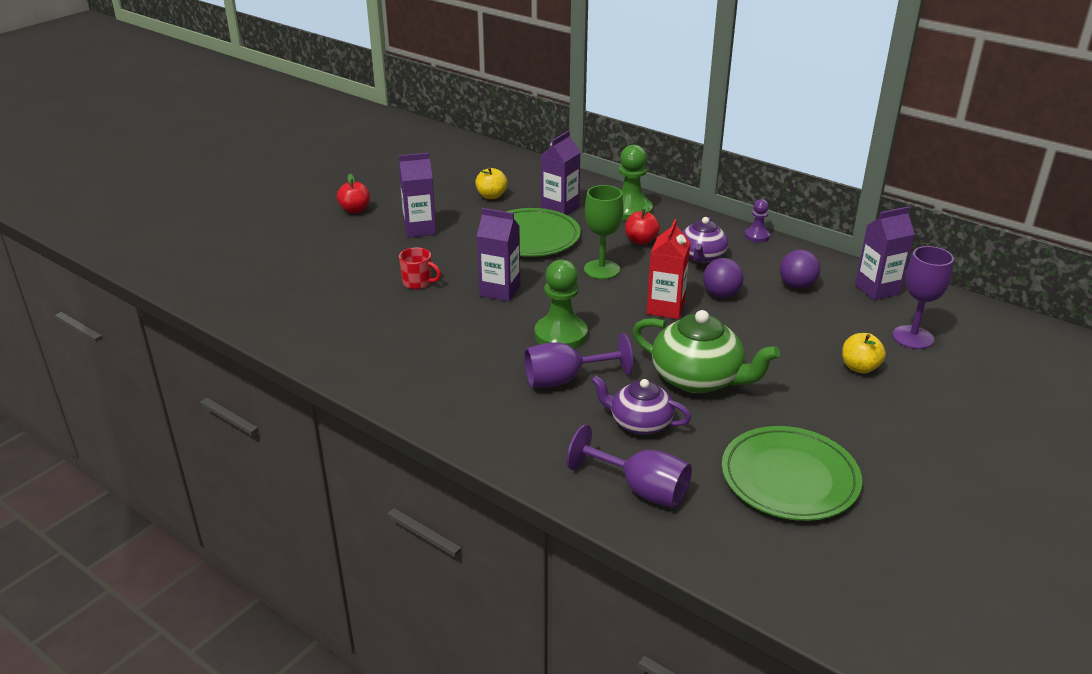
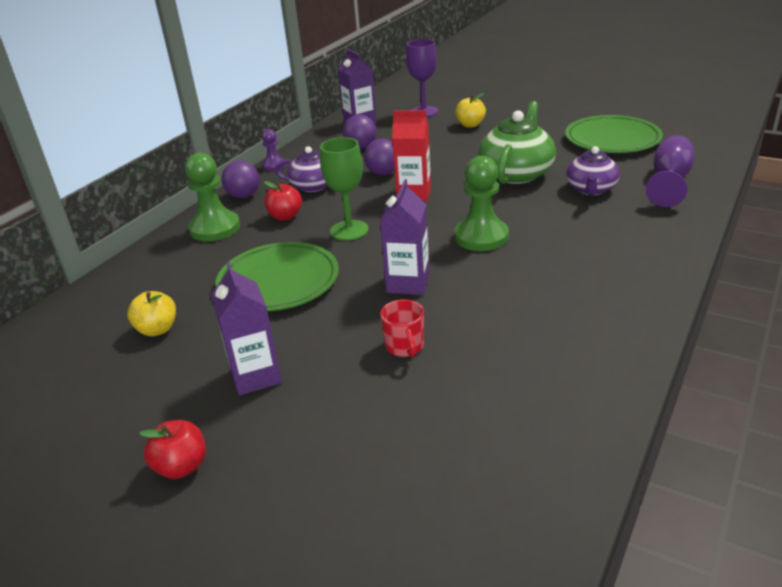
camera: 95 degrees left, 0 degrees up
red mug [399,248,441,289] -> red mug turned 150 degrees clockwise [380,300,424,357]
purple goblet [524,333,633,388] -> none
purple carton [541,131,581,215] -> none
none -> purple ball [221,161,259,198]

